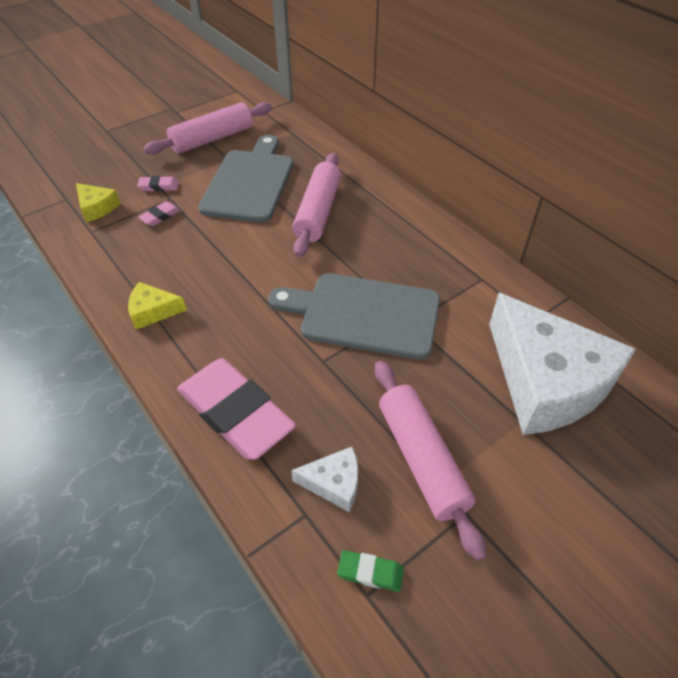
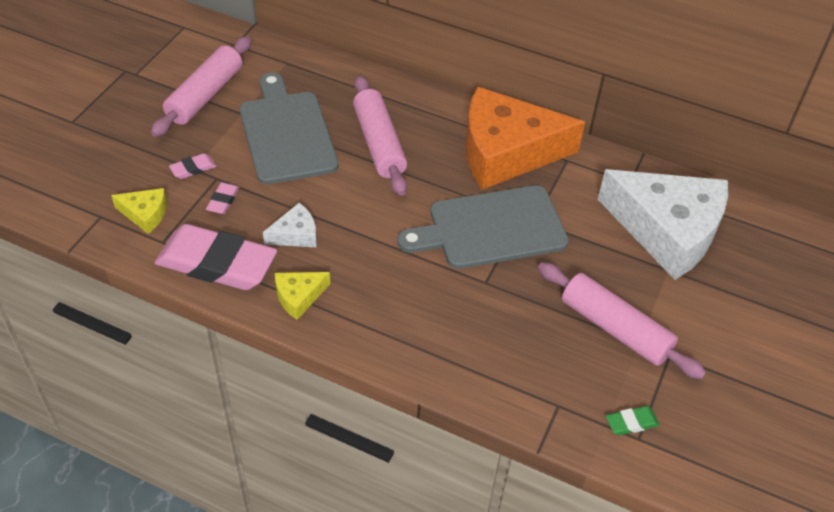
camera: 30 degrees left, 0 degrees up
pink eraser [177,358,296,460] -> pink eraser moved to [155,224,277,290]
white cheese [291,447,358,512] -> white cheese moved to [263,203,317,247]
none -> orange cheese [465,87,585,190]

